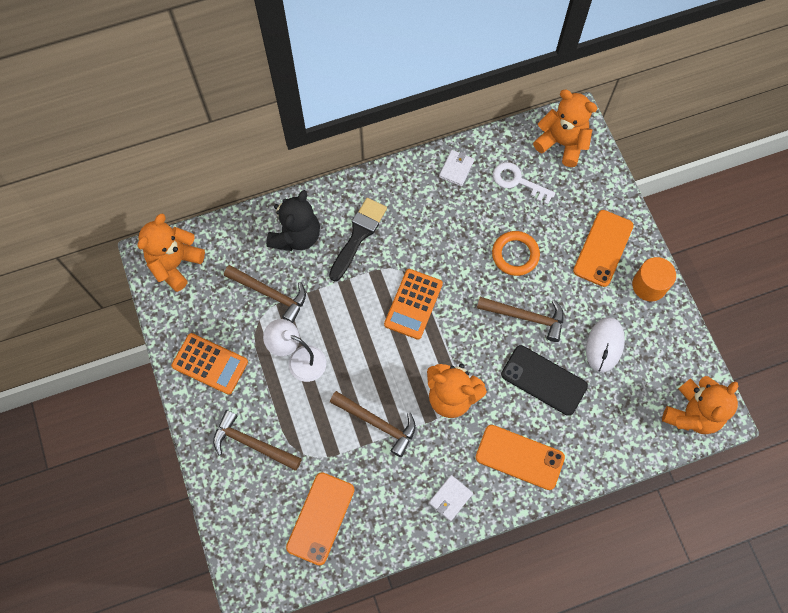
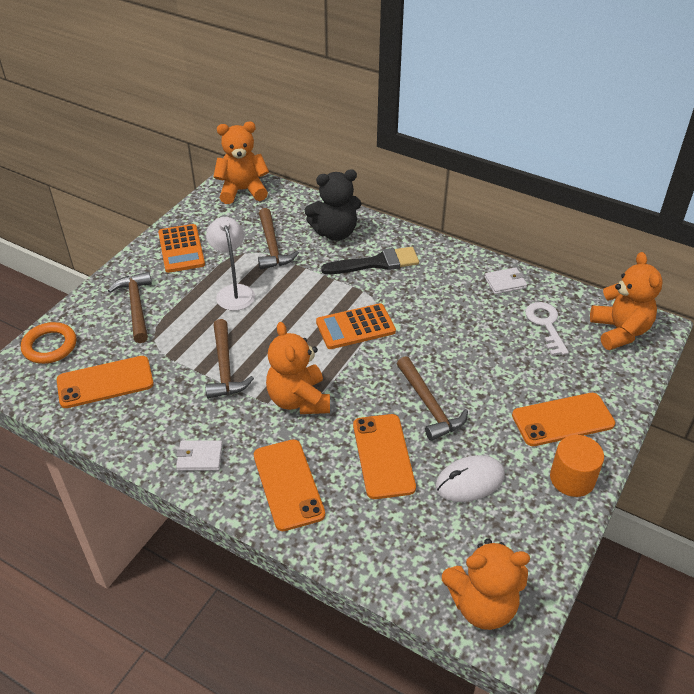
camera: 50 degrees right, 25 degrees down
orange ring [492,231,540,276] -> orange ring moved to [21,322,76,364]
black phone [501,345,588,416] -> orange phone [353,414,416,499]

